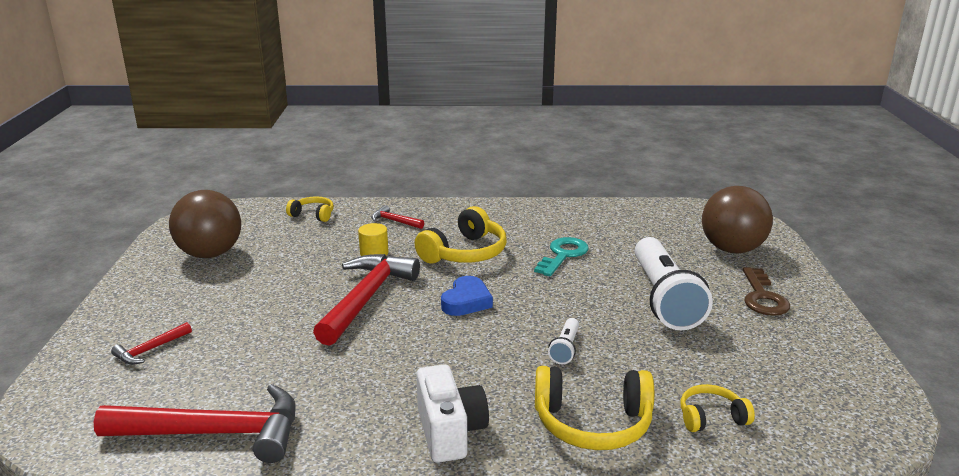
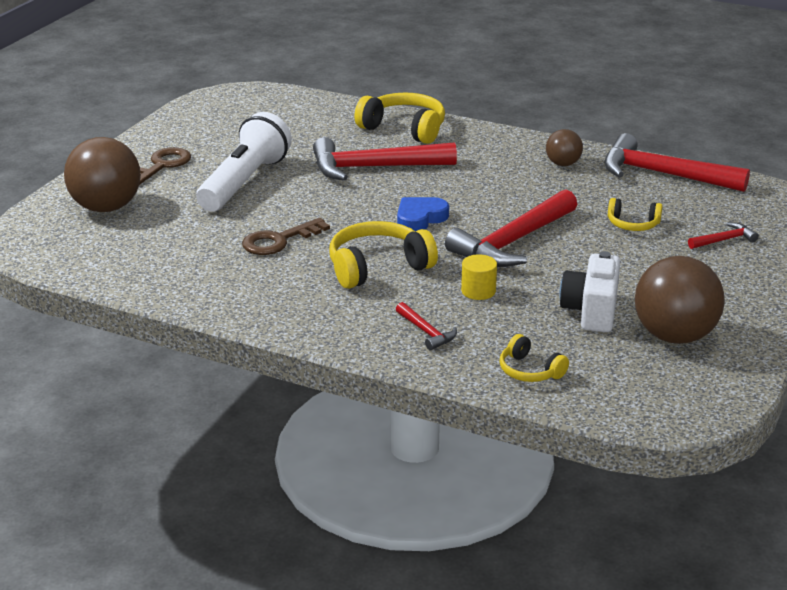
camera: 155 degrees left, 5 degrees up
white camera [416,364,489,463] -> white camera moved to [559,251,620,332]
turquoise key [534,237,589,276] -> brown key [242,218,330,255]
white flashlight [548,318,579,364] -> red hammer [313,137,457,181]
yellow headphones [680,384,755,432] -> yellow headphones moved to [608,198,662,231]
none -> brown ball [546,129,583,166]

